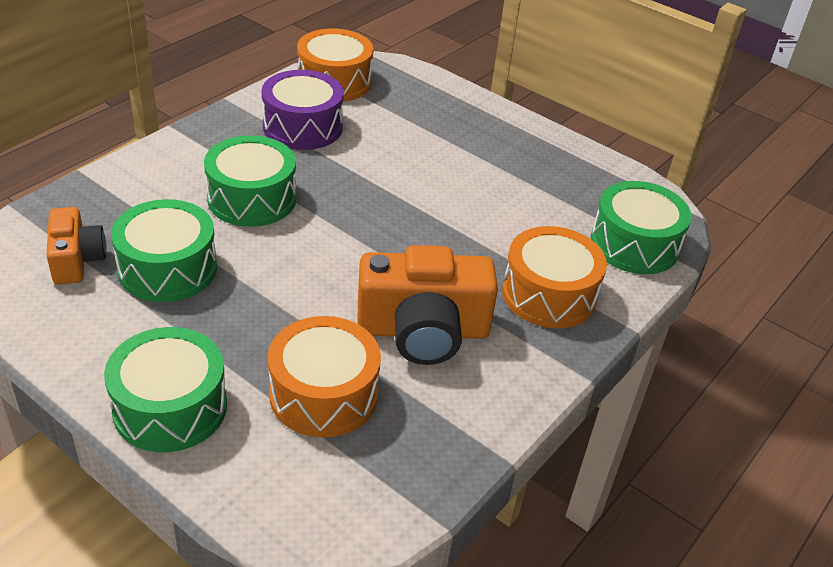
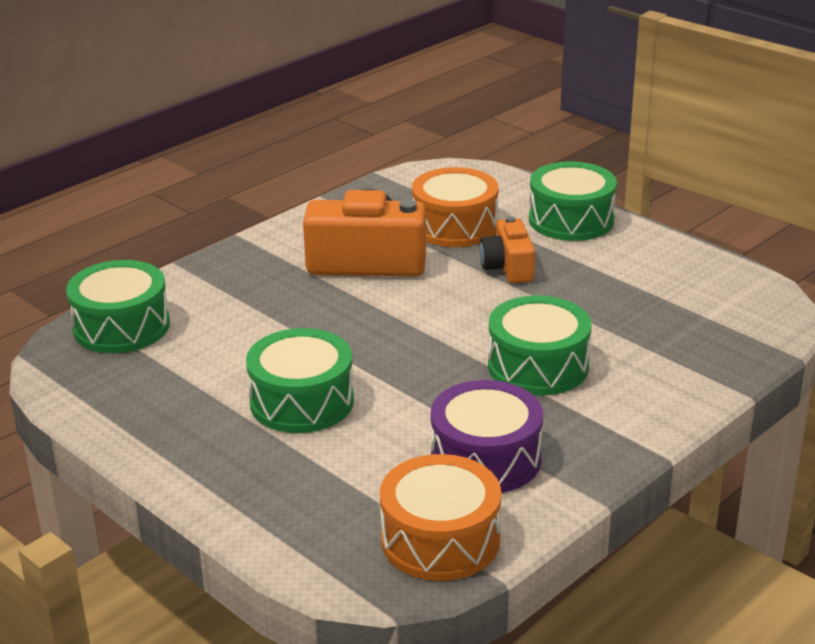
camera: 170 degrees left, 10 degrees down
orange camera [46,207,107,284] -> orange camera moved to [479,216,535,283]
green drum [111,199,217,302] -> green drum moved to [246,328,354,433]
orange drum [502,226,607,328] -> none

